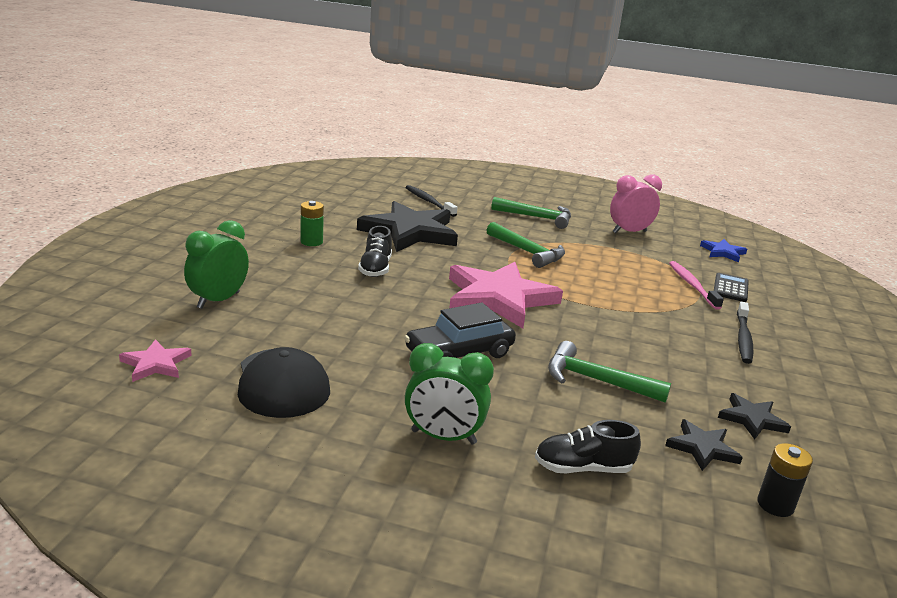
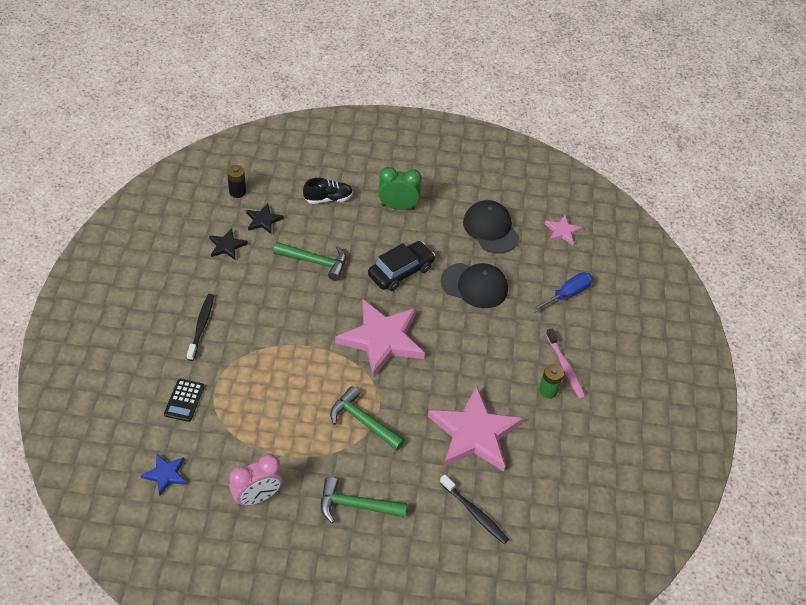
camera: 170 degrees right, 25 degrees up
green clock [184,220,249,309] -> blue screwdriver [531,272,593,313]
black star [357,201,458,252] -> pink star [428,386,523,471]
black shoe [358,226,392,277] -> none
pink toothbrush [669,261,724,310] -> pink toothbrush moved to [546,329,586,399]
none -> black cap [441,263,508,308]

